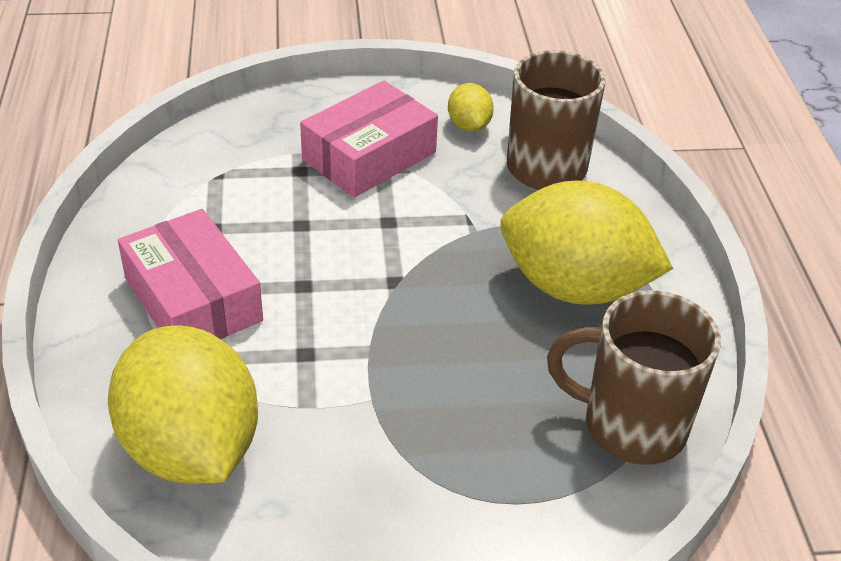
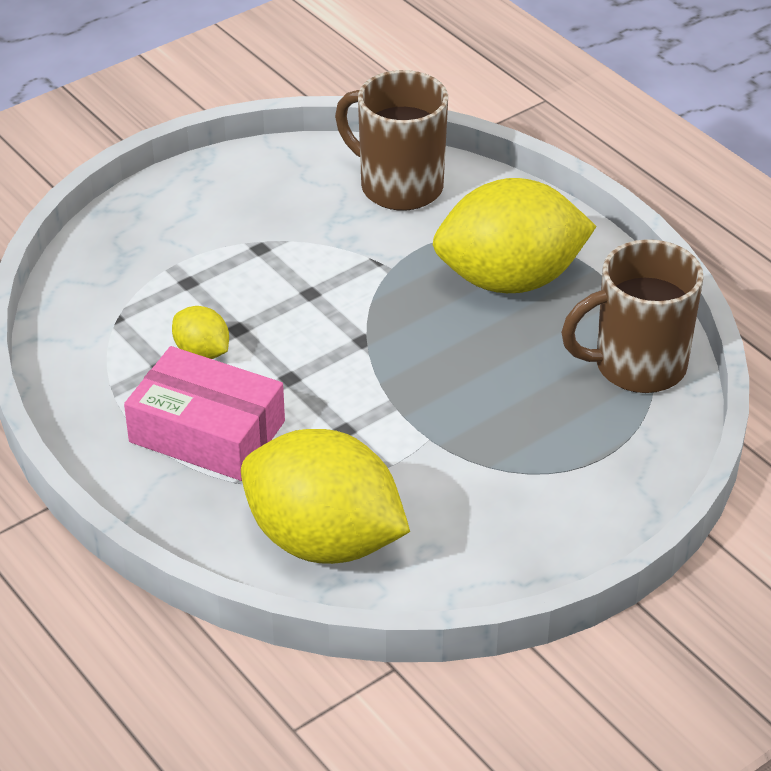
camera: 30 degrees left, 0 degrees up
pink box [300,81,438,197] -> none
yellow lemon [448,83,494,131] -> yellow lemon moved to [172,306,229,359]

